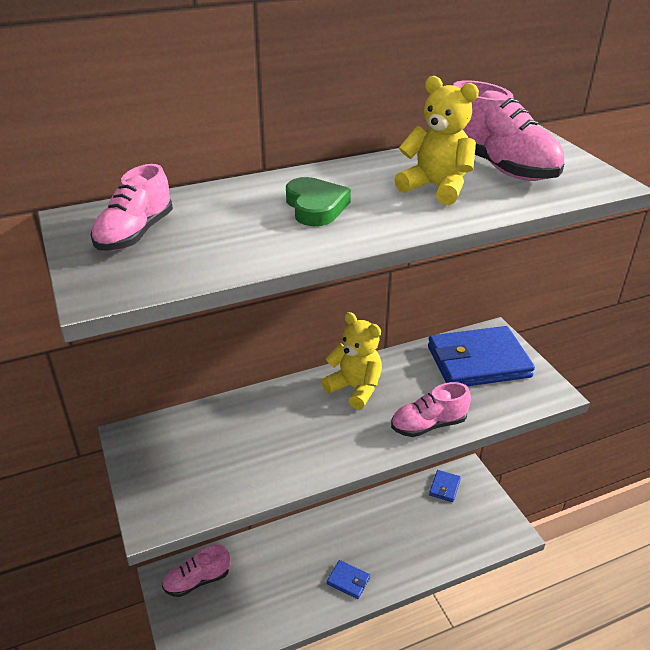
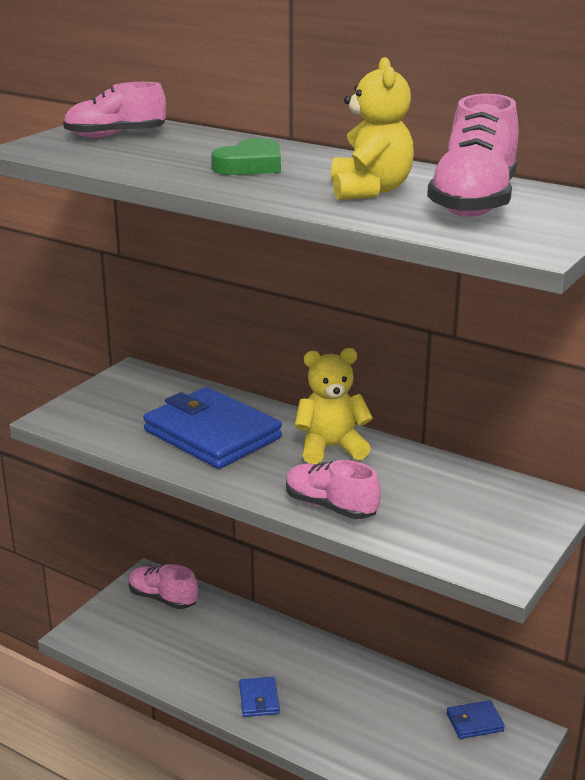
camera: 55 degrees right, 10 degrees down
yellow teddy bear [321,312,382,410] -> yellow teddy bear turned 105 degrees counterclockwise [294,348,373,464]
blue wallet [428,326,535,386] -> blue wallet moved to [143,387,282,469]

